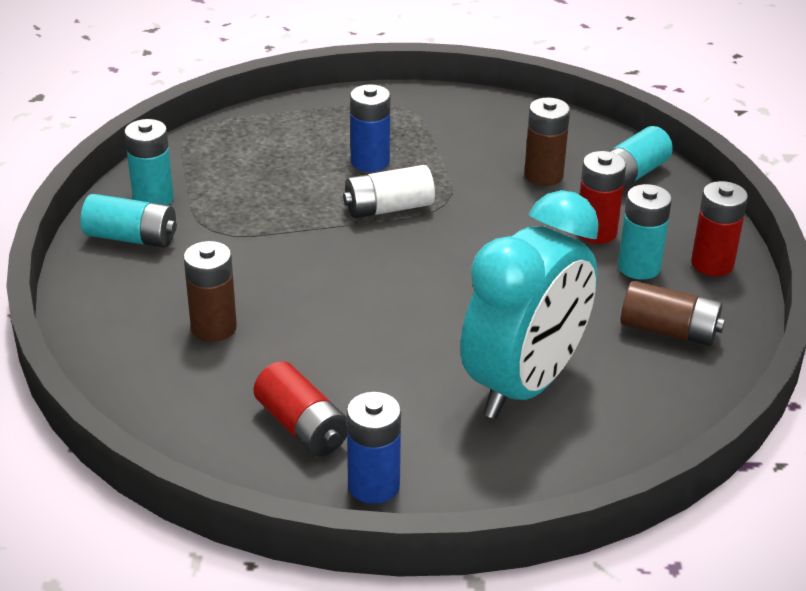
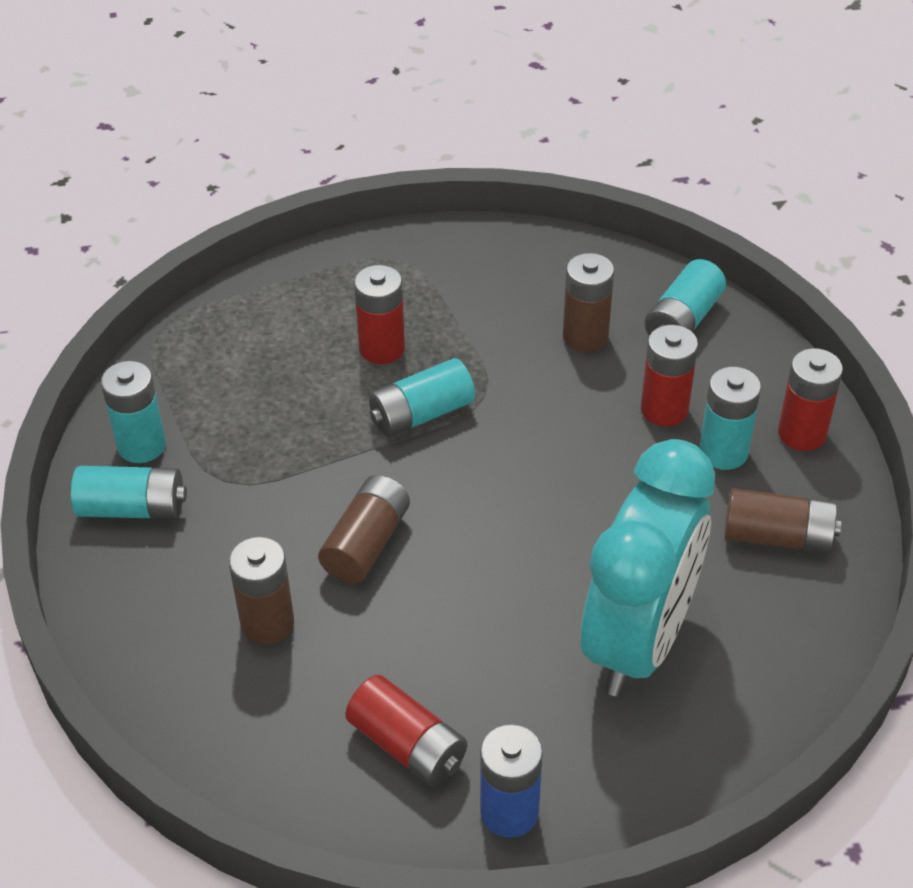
camera: 10 degrees left, 10 degrees up
white battery [343,165,435,218] -> turquoise battery [369,358,475,437]
blue battery [350,84,390,172] -> red battery [354,265,405,364]
none -> brown battery [318,475,410,584]

